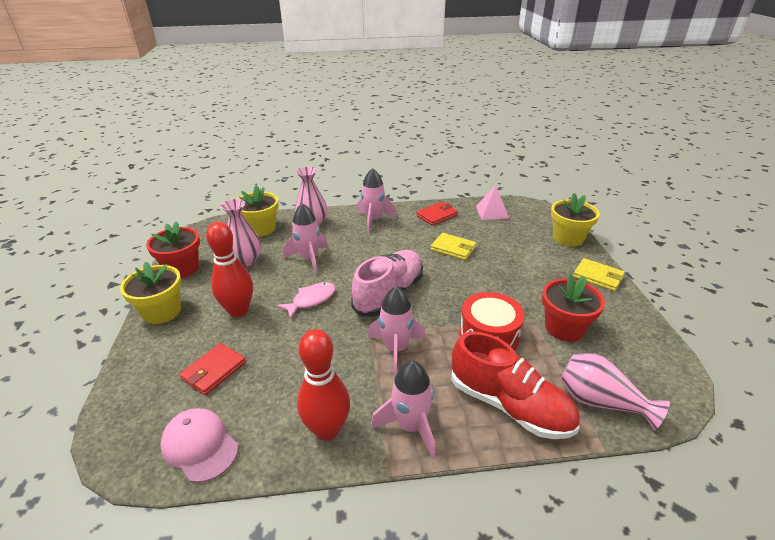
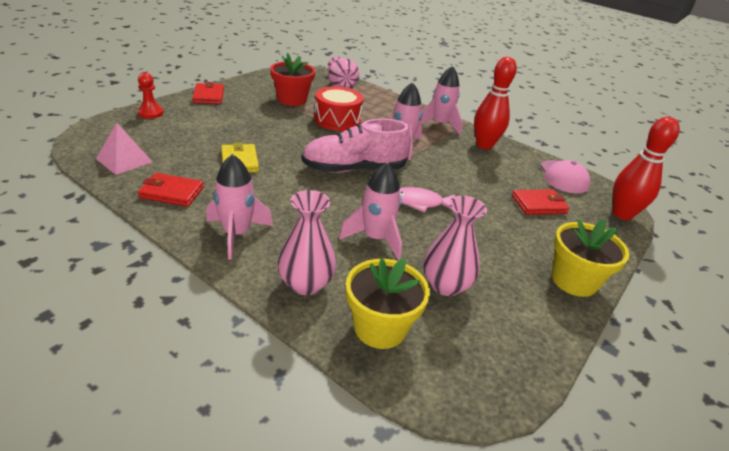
camera: 140 degrees left, 0 degrees up
red flower pot [146,221,200,278] -> none
red bowling pin [206,221,253,317] -> red bowling pin moved to [613,117,680,220]
red shoe [451,332,580,439] -> none
yellow flower pot [551,193,600,247] -> red pawn [137,73,164,119]
yellow wallet [573,258,625,291] -> red wallet [192,82,224,104]

